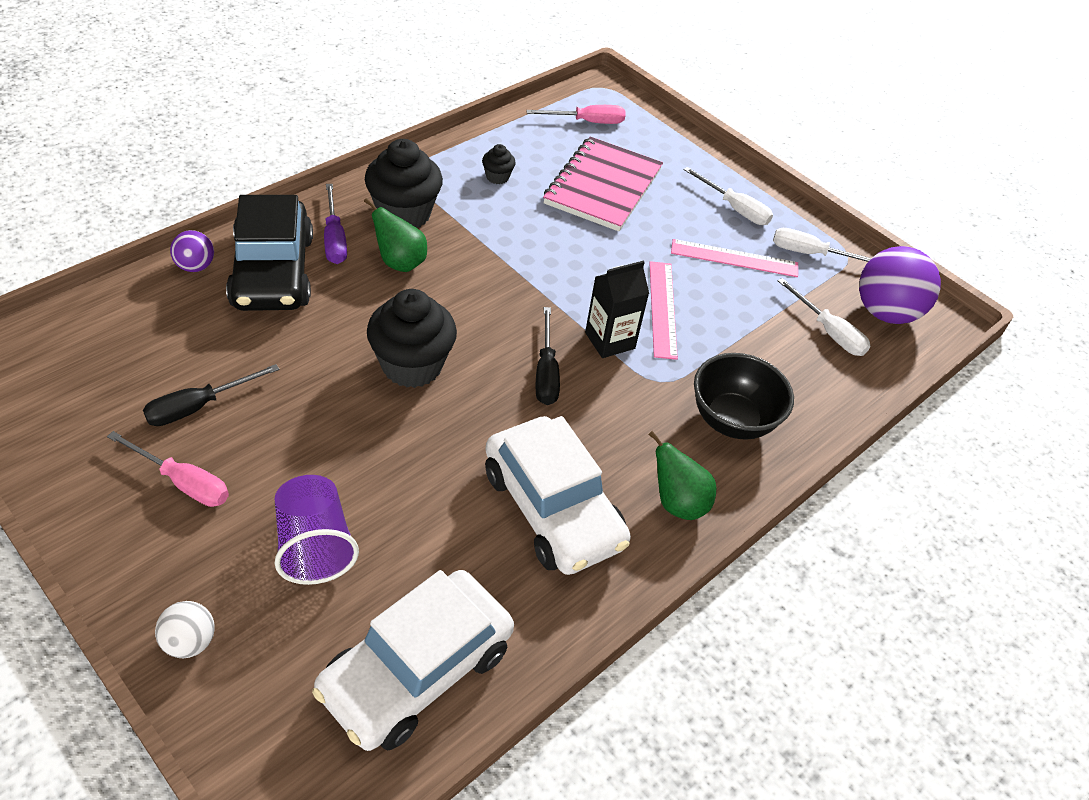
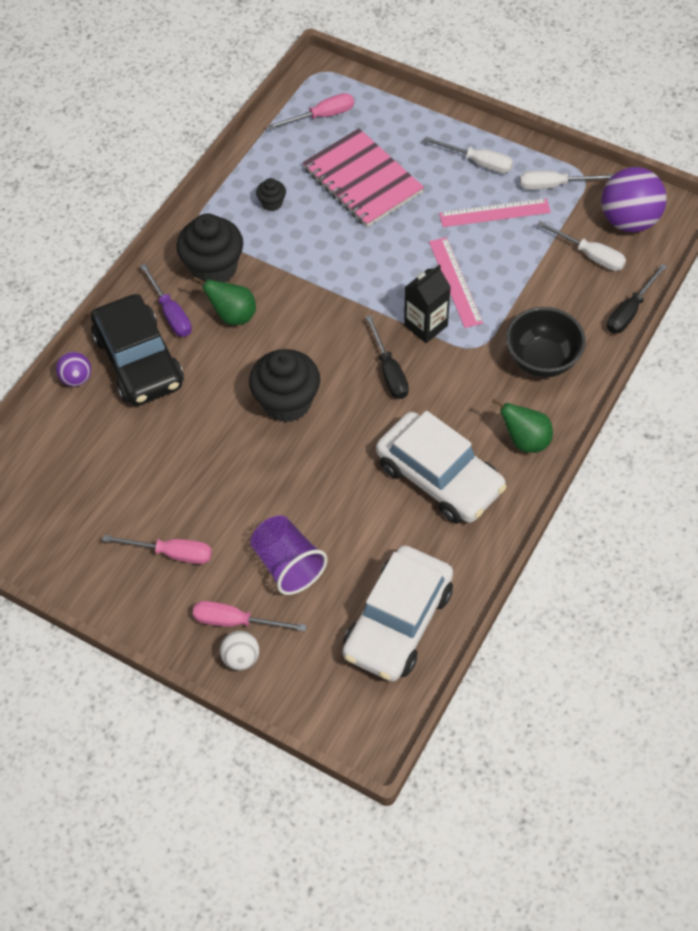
camera: 10 degrees left, 10 degrees up
black screwdriver [143,364,280,426] -> black screwdriver moved to [607,264,667,334]
pink notebook [543,137,663,231] -> pink notebook turned 45 degrees counterclockwise [302,128,424,227]
none -> pink screwdriver [193,601,307,631]

